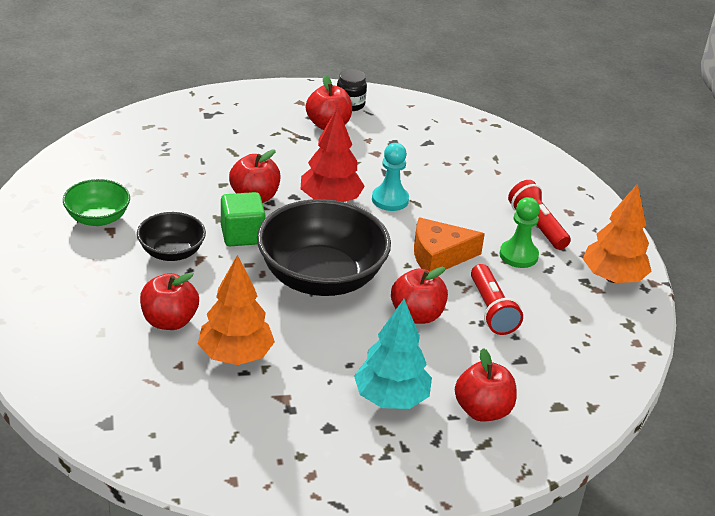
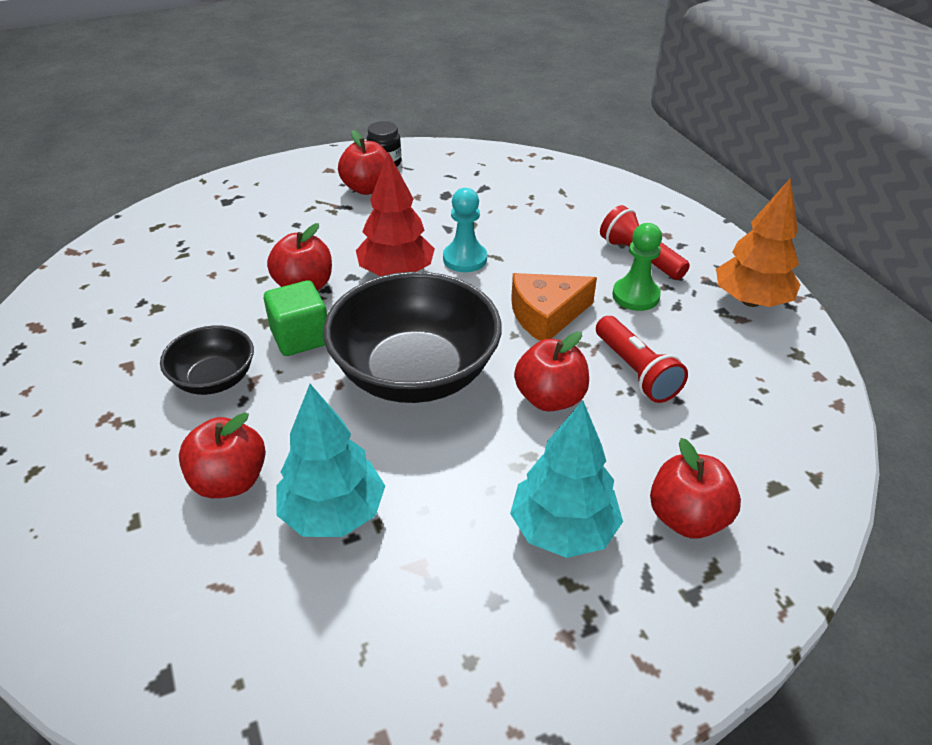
camera: 10 degrees left, 5 degrees up
green bowl [63,179,130,226] -> none
orange tree [198,255,275,365] -> turquoise tree [277,384,385,537]

